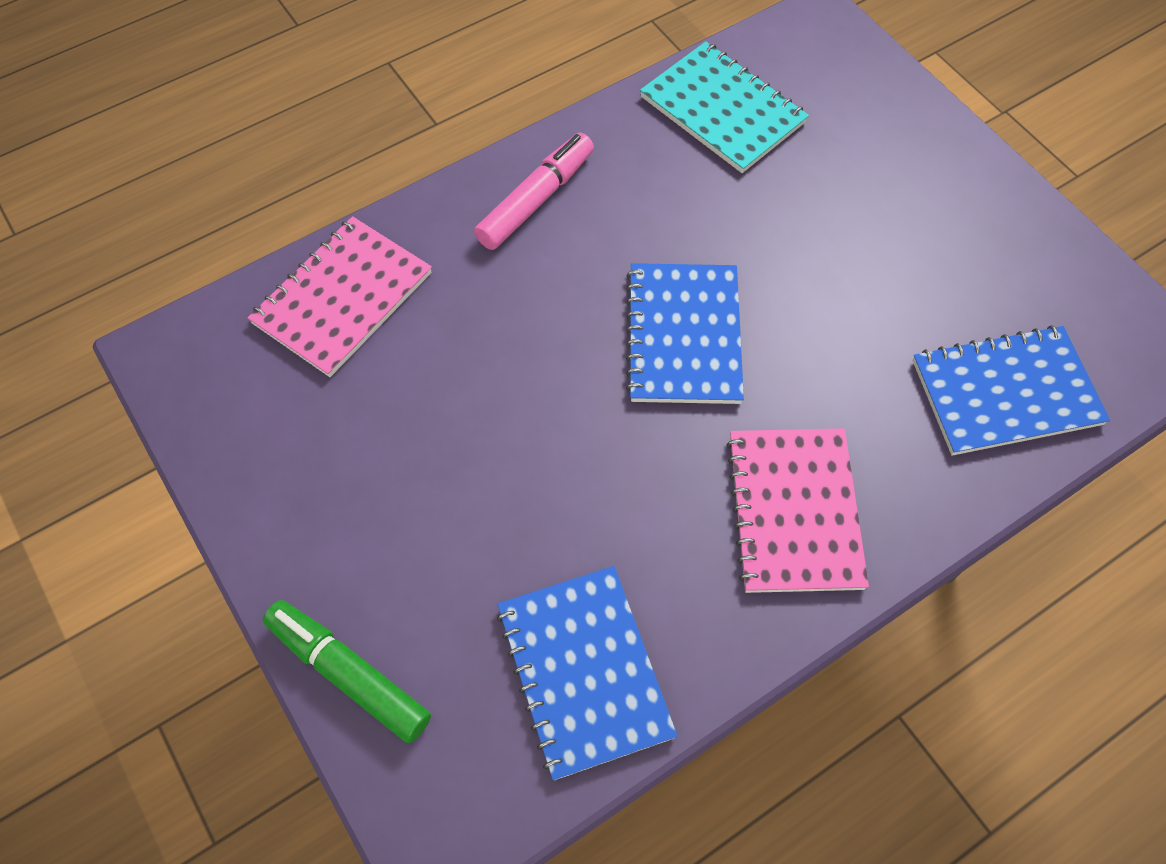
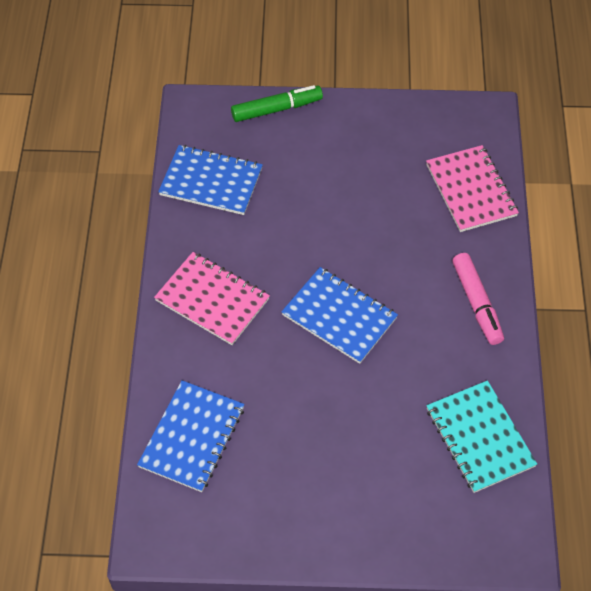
camera: 125 degrees right, 5 degrees down
turquoise notebook [640,41,809,173] -> turquoise notebook turned 75 degrees clockwise [426,380,537,493]

